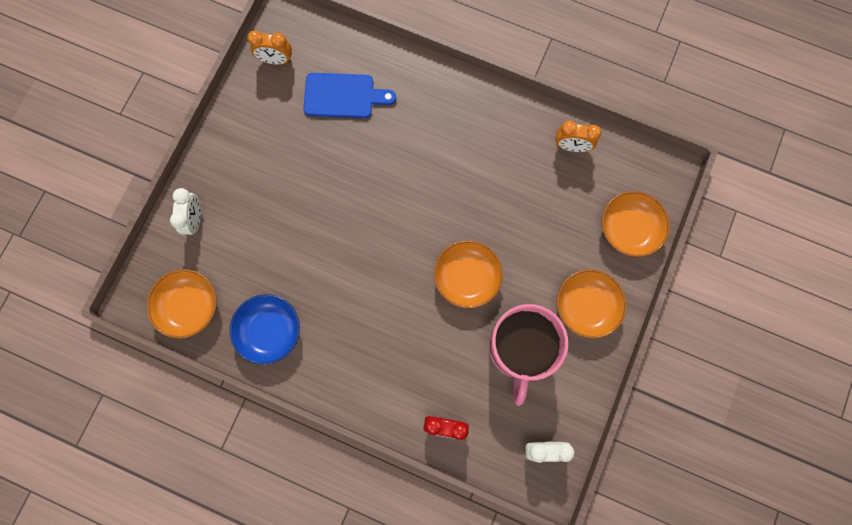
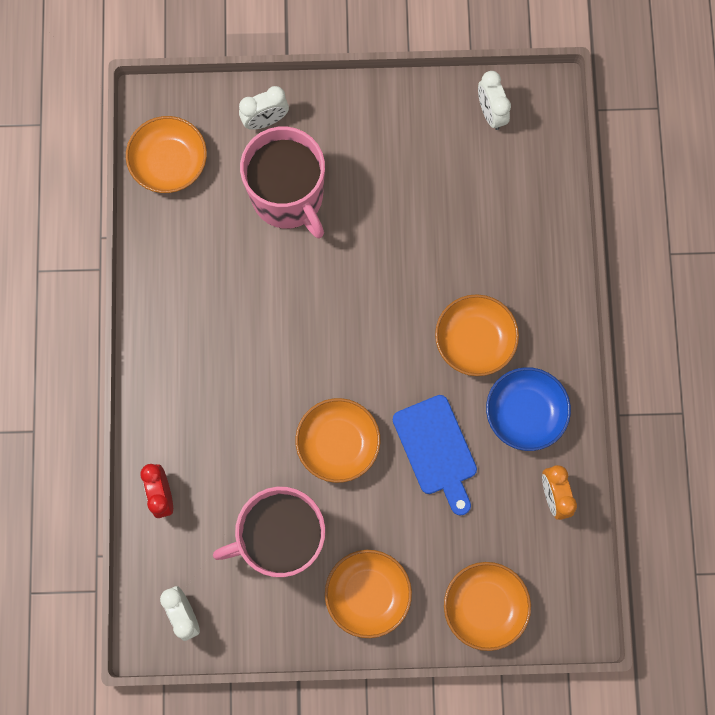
camera: 65 degrees right, 0 degrees up
blue bowl [229,294,300,365] -> blue bowl moved to [486,367,571,451]
orange clock [247,30,292,65] -> white clock [478,71,511,130]
blue cutting board [303,73,396,118] -> blue cutting board moved to [393,395,477,516]
none -> pink mug [240,126,325,238]
none -> orange bowl [435,294,519,376]

